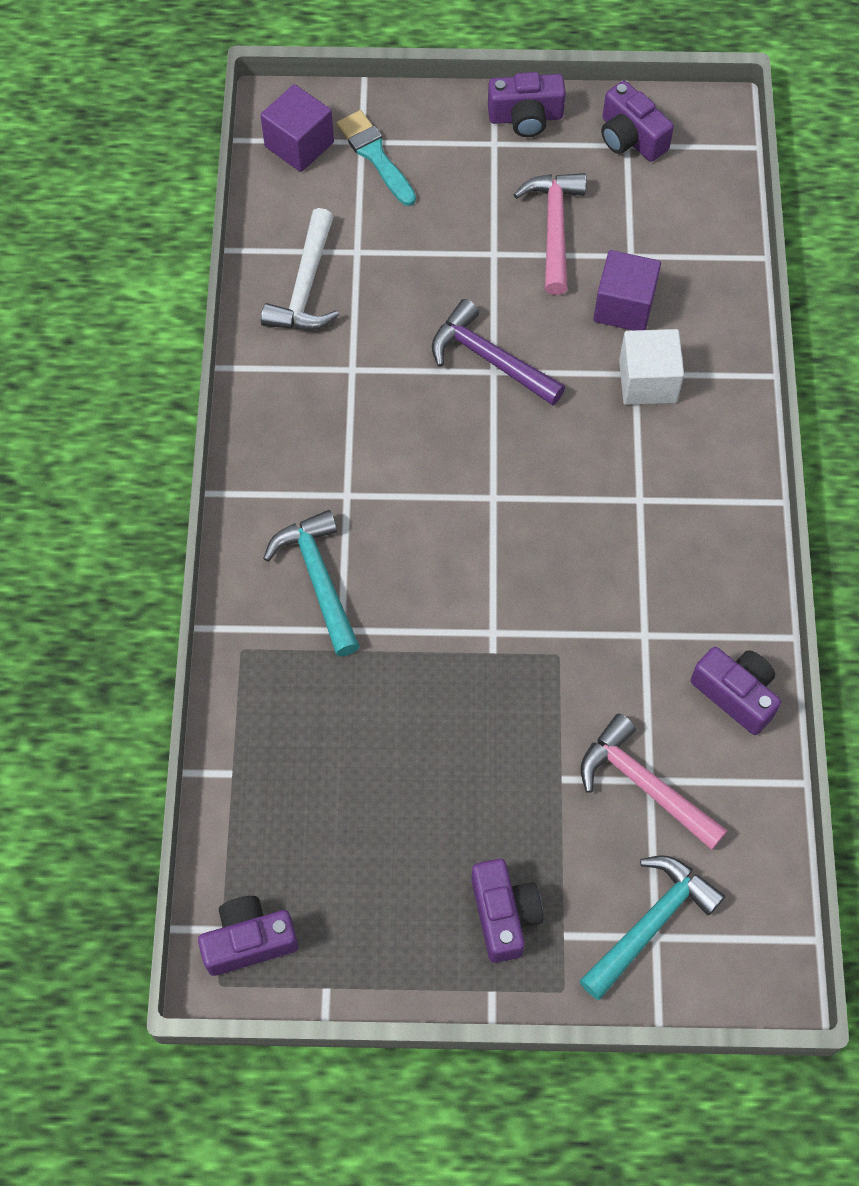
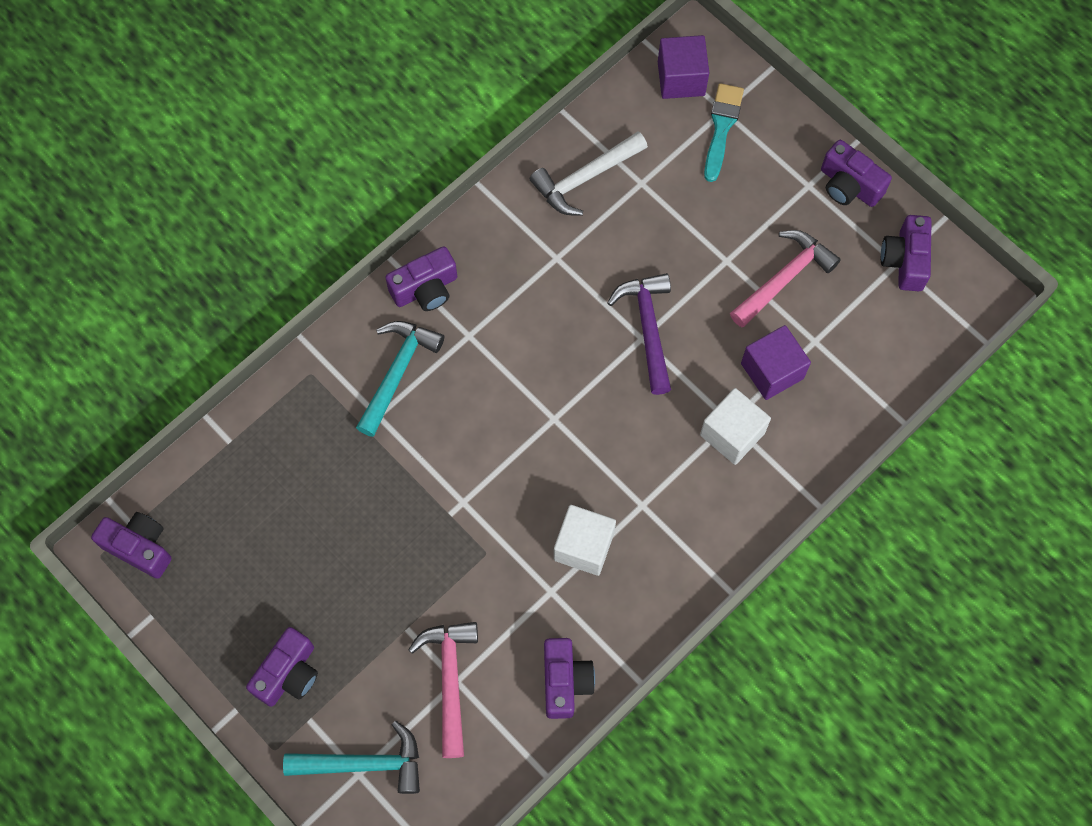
camera: 45 degrees right, 5 degrees up
none -> purple camera [385,246,457,311]
none -> white cube [554,505,616,576]

